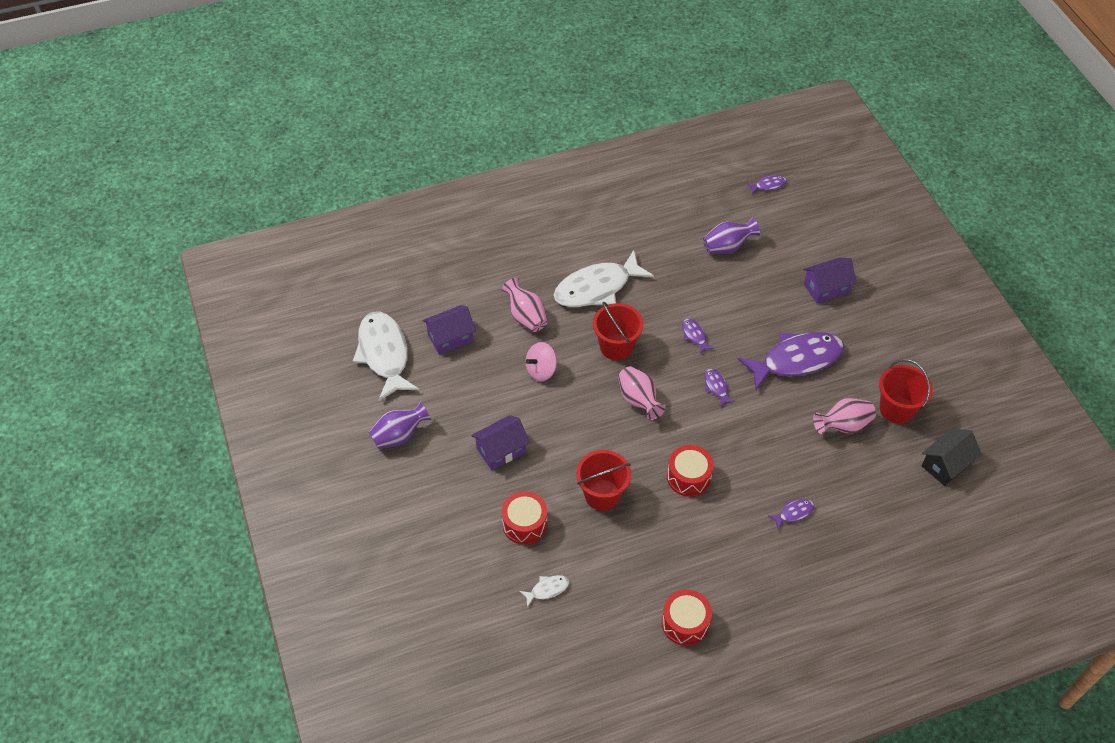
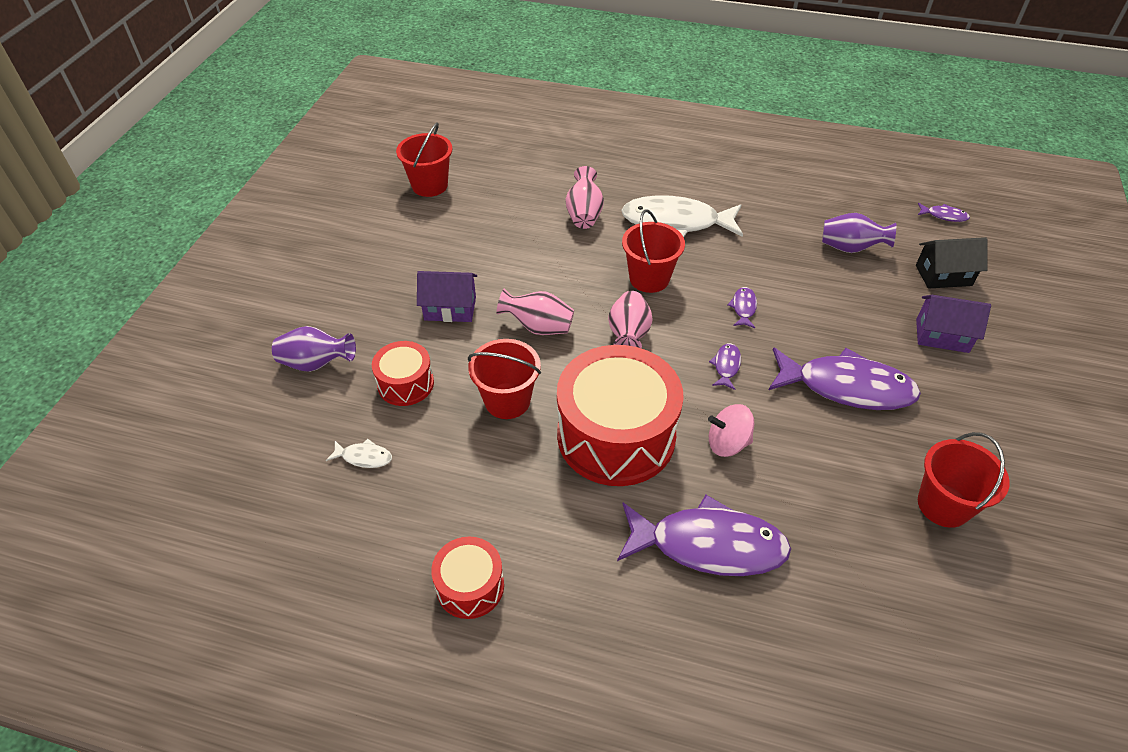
camera: 35 degrees right, 5 degrees down
white fish [353,311,419,401] -> red bucket [396,122,452,197]
purple vase [369,401,431,449] -> purple vase moved to [272,326,356,372]
purple house [422,305,476,355] -> none
pink spinning top [526,342,557,381] -> pink spinning top moved to [708,404,754,457]
red drum [667,445,714,497] -> red drum [557,345,684,486], size x2.01
purple fish [768,499,814,529] -> purple fish [617,495,791,576], size x2.41
pink vase [813,398,876,434] -> pink vase moved to [496,288,574,335]
black house [922,429,982,486] -> black house moved to [916,237,988,289]

